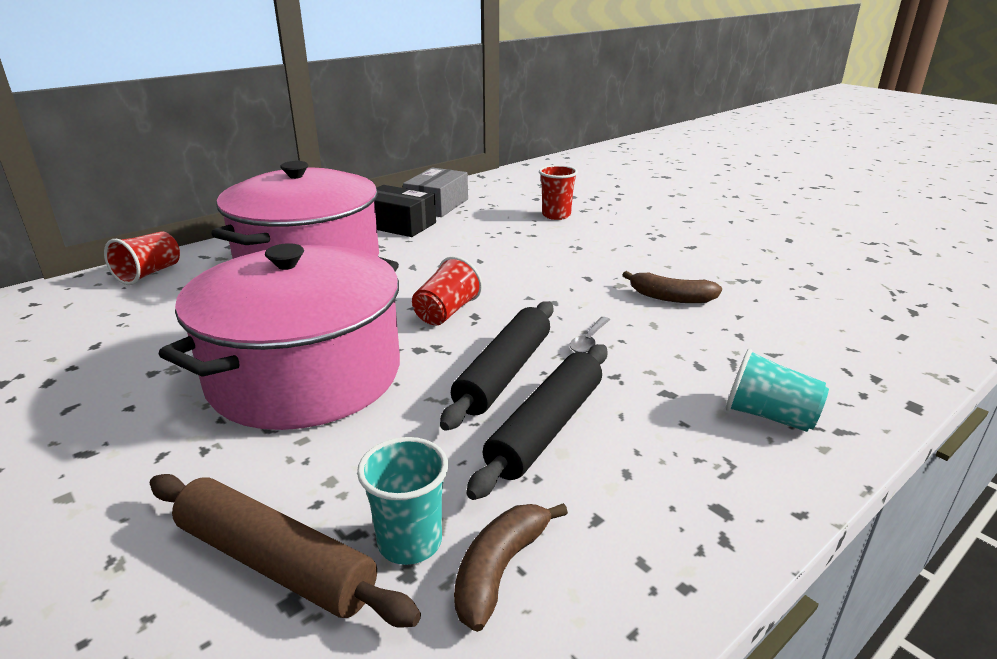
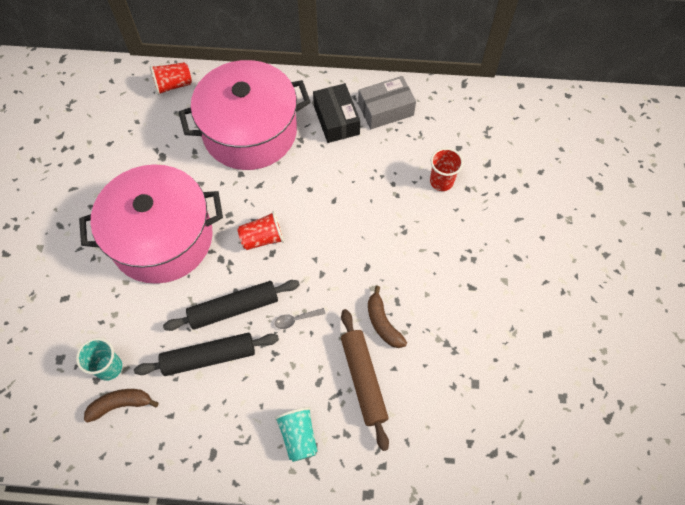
camera: 45 degrees right, 35 degrees up
brown rolling pin [150,474,421,628] -> brown rolling pin moved to [341,309,389,451]

